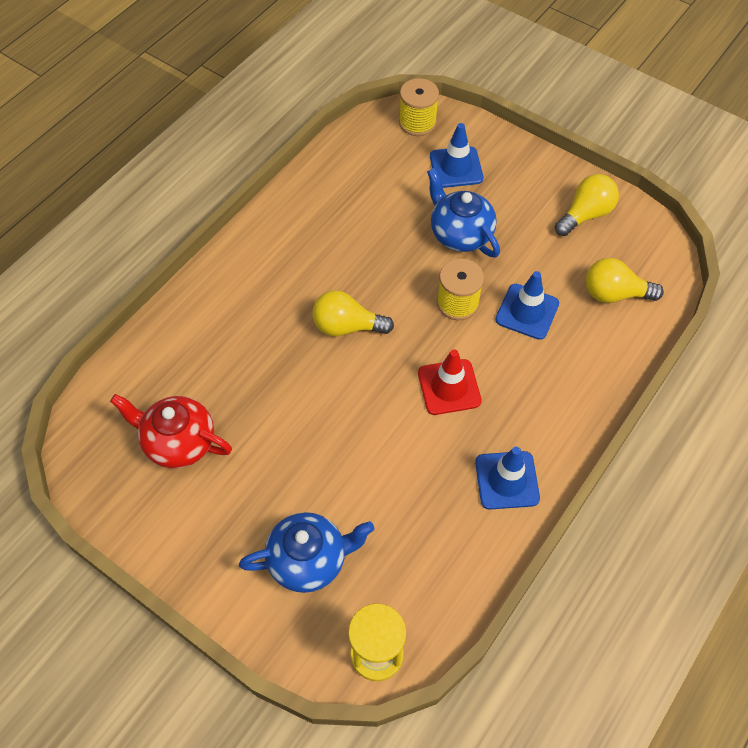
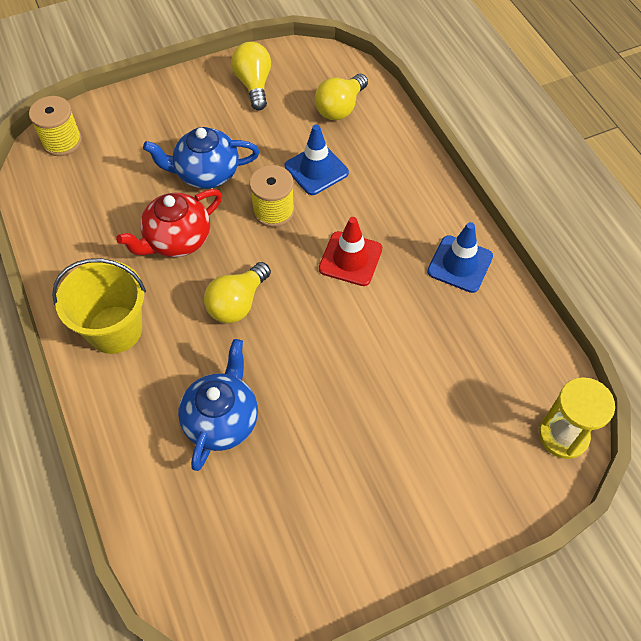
camera: 60 degrees left, 0 degrees up
red teapot [110,394,232,468] -> red teapot moved to [116,189,222,257]
blue teapot [239,512,374,593] -> blue teapot moved to [178,339,258,471]
blue traffic cone [430,123,483,188] -> none
none -> yellow bucket [52,258,146,354]

